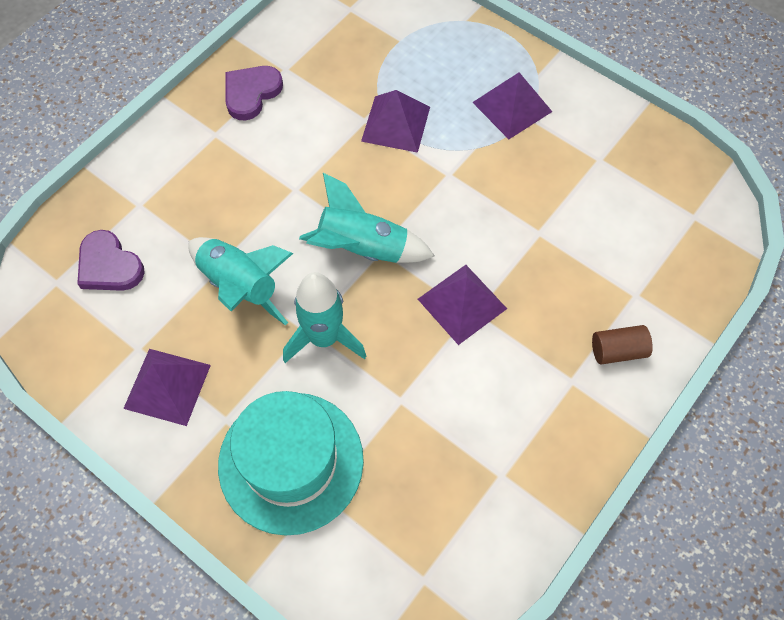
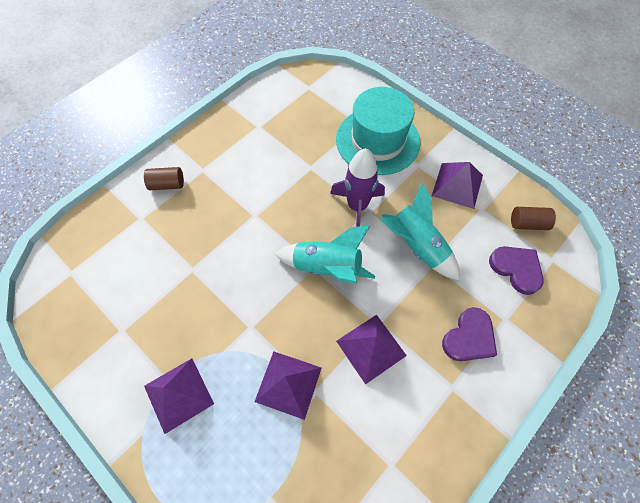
camera: 175 degrees left, 0 degrees up
purple heart [225,66,283,120] -> purple heart moved to [442,307,497,361]
turquoise rocket [283,272,366,363] -> purple rocket [330,148,385,227]
purple pyramid [418,265,507,345] -> purple pyramid moved to [336,315,407,385]
none -> brown cylinder [511,207,556,230]

